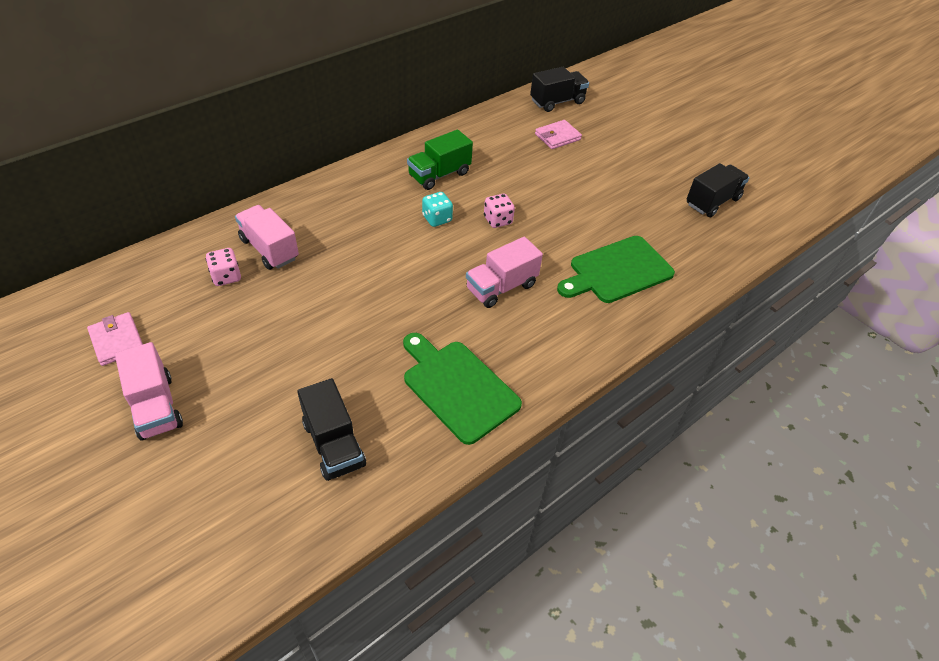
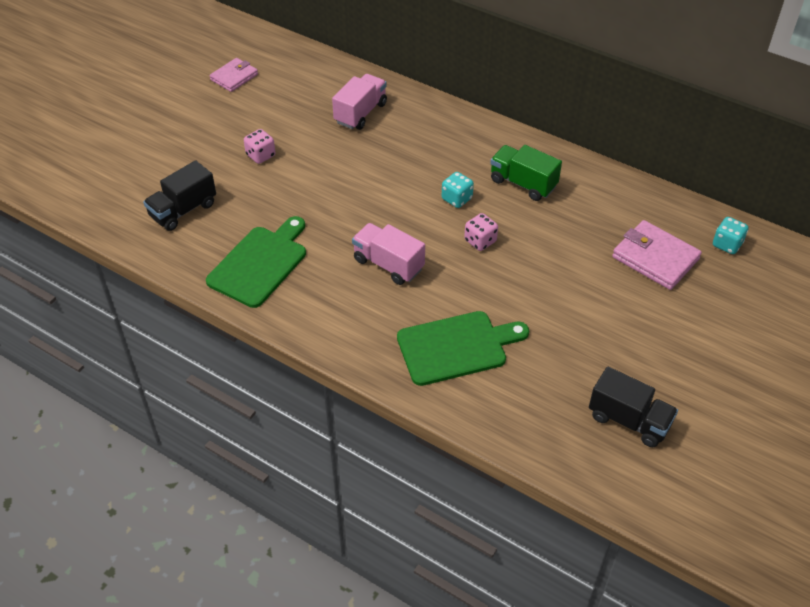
camera: 75 degrees right, 0 degrees up
pink truck [115,342,183,441] -> none
pink dice [206,248,241,286] -> pink dice moved to [244,129,275,164]
black truck [530,67,589,112] -> turquoise dice [713,217,749,254]
pink wallet [535,120,582,149] -> pink wallet [612,220,702,290], size x1.54
green cutting board [557,236,675,303] -> green cutting board turned 120 degrees clockwise [397,311,529,386]

